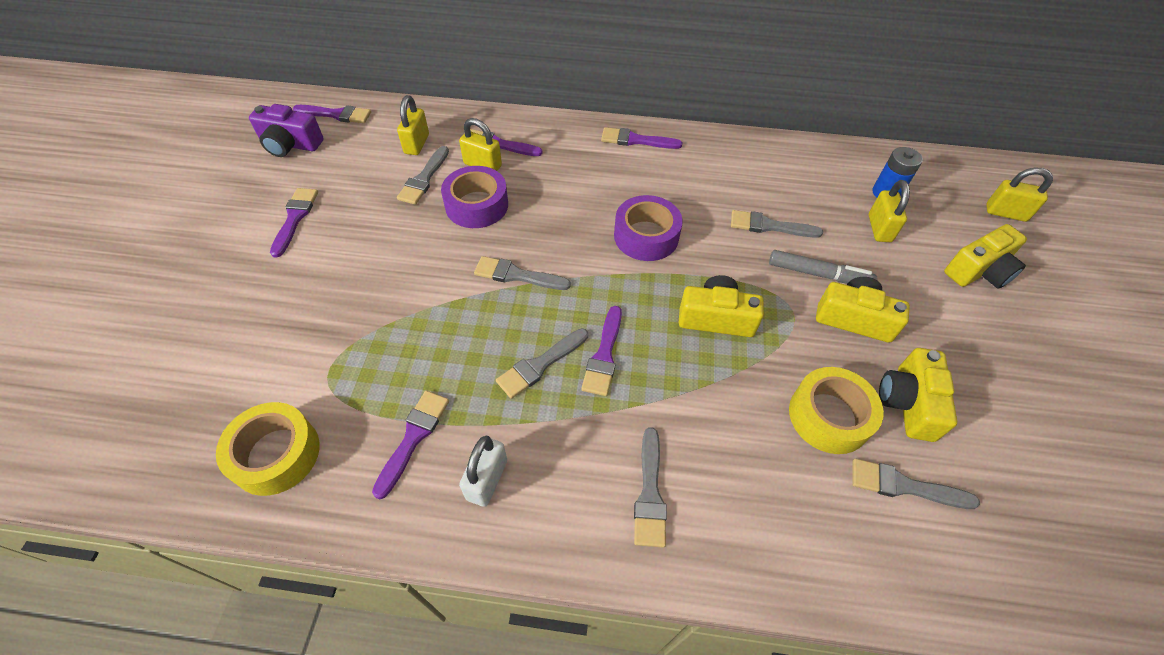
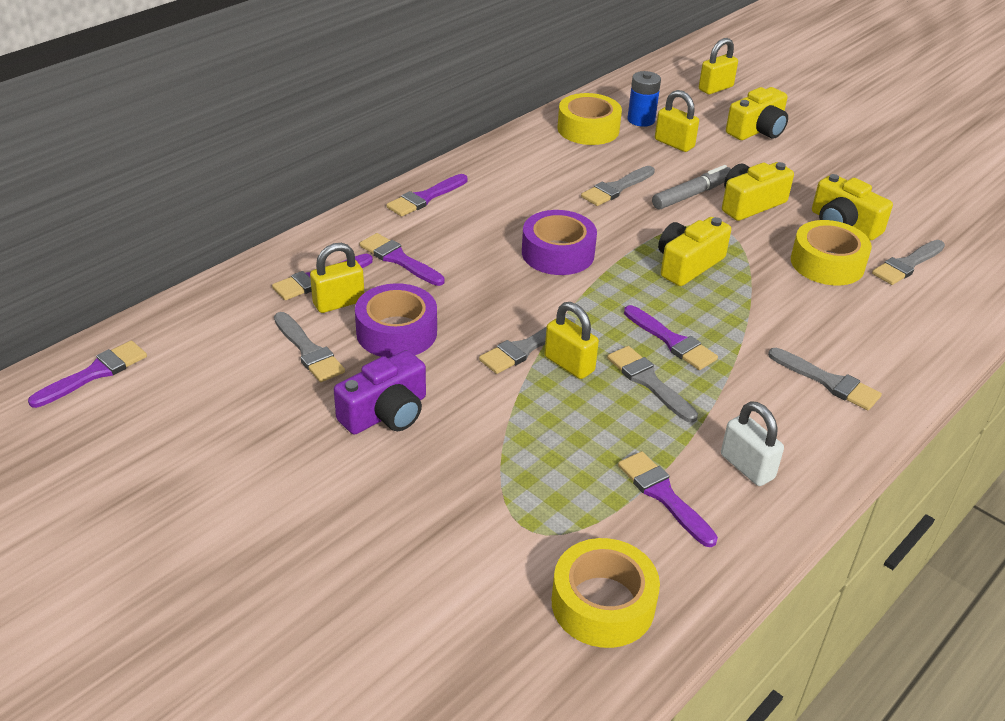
camera: 55 degrees left, 15 degrees down
purple camera [249,104,324,157] -> purple camera moved to [334,350,426,435]
purple brush [270,188,318,258] -> purple brush moved to [359,233,445,286]
yellow padlock [397,95,429,155] -> yellow padlock moved to [544,302,599,379]
grey brush [496,328,588,399] -> grey brush turned 150 degrees clockwise [607,346,698,423]
yellow camera [944,224,1027,289] -> yellow camera turned 45 degrees clockwise [726,87,788,140]
none -> yellow tape [558,93,622,145]

